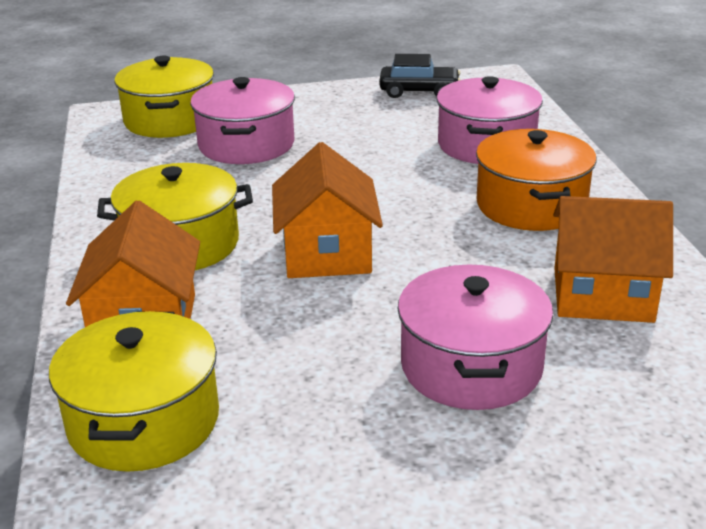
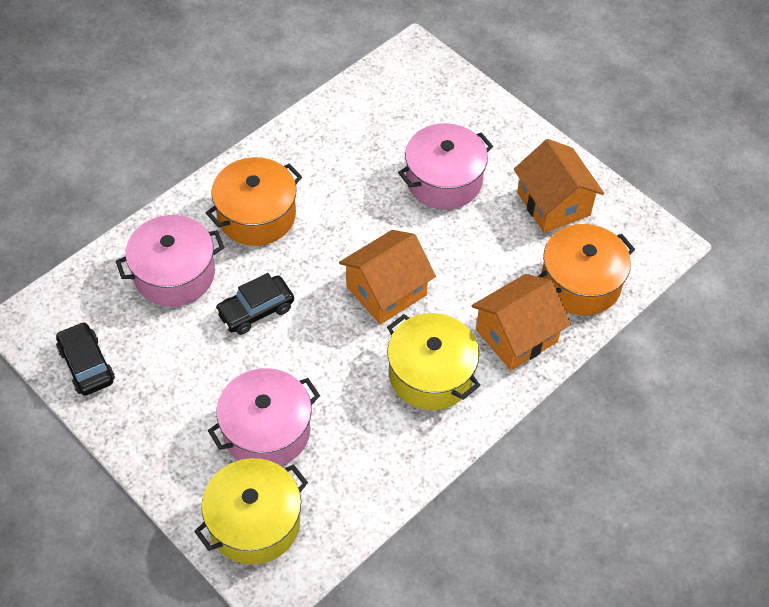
camera: 125 degrees left, 25 degrees up
yellow pot [49,311,219,472] -> orange pot [537,224,635,316]
orange house [553,196,673,323] -> orange house moved to [514,139,604,233]
none -> black car [215,273,294,335]

